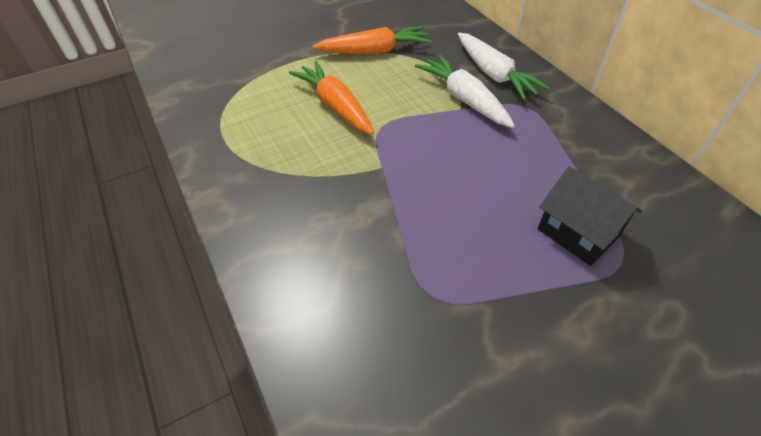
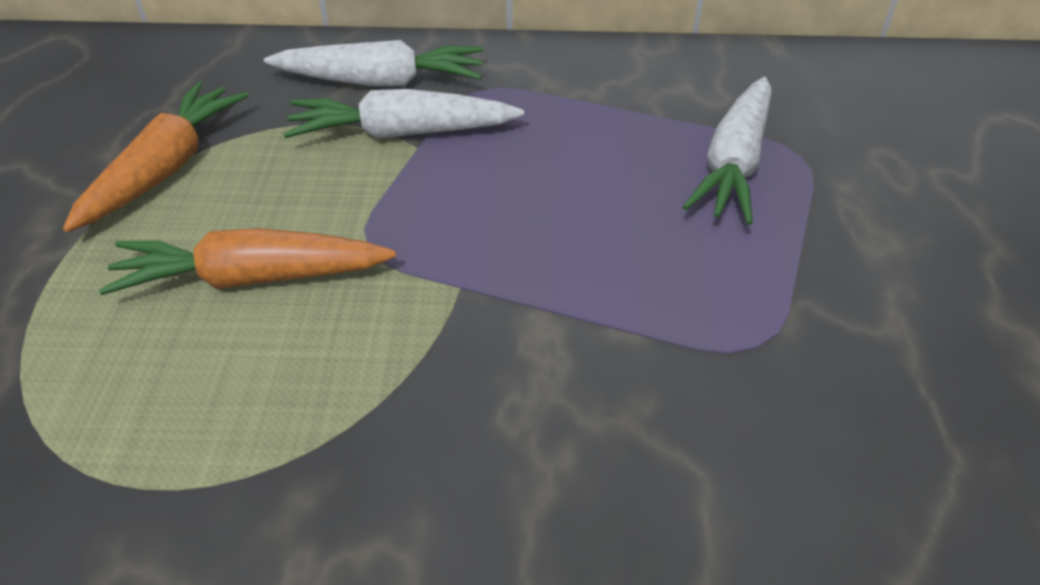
camera: 60 degrees left, 5 degrees down
black house [538,166,642,266] -> white carrot [683,77,772,225]

